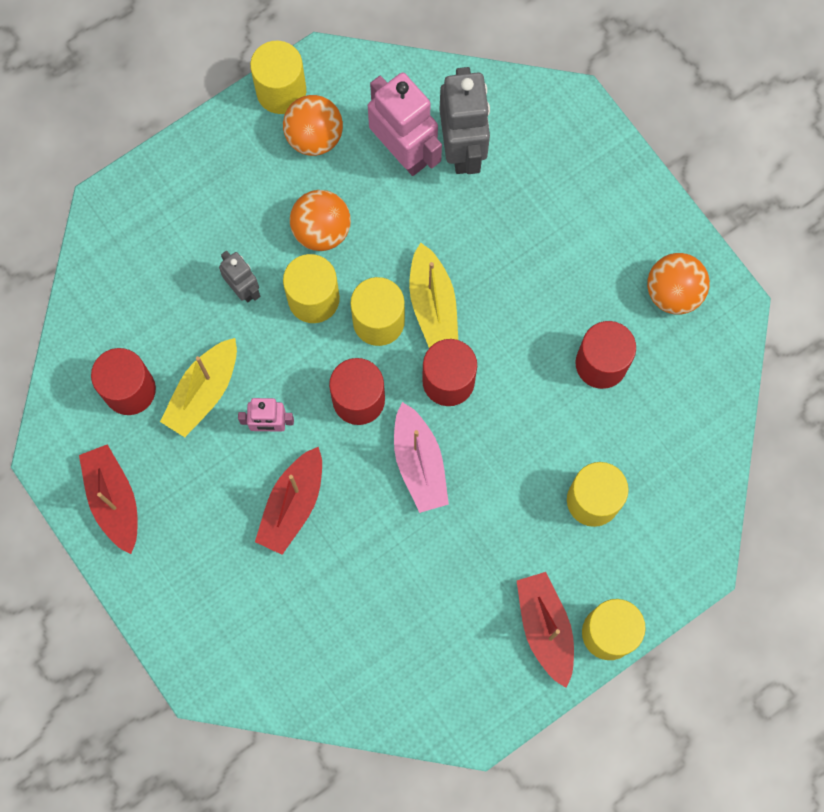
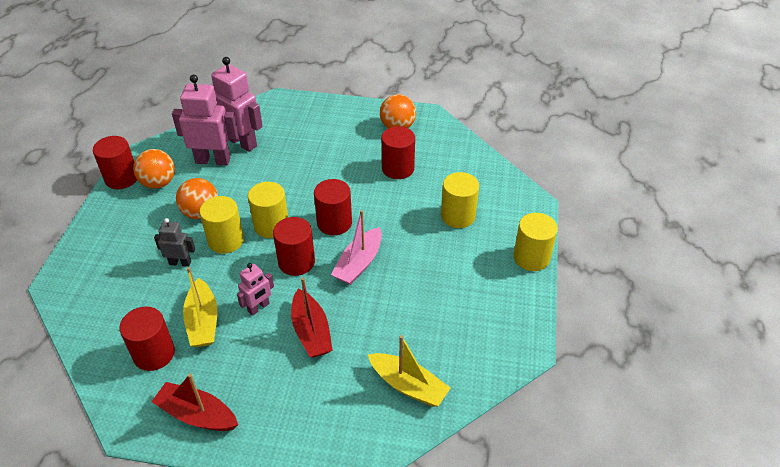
camera: 45 degrees left, 30 degrees down
yellow cylinder [250,41,306,114] -> red cylinder [93,136,137,189]
pink boat [394,402,449,513] -> pink boat turned 90 degrees clockwise [331,210,382,285]
yellow boat [409,243,458,348] -> yellow boat moved to [368,335,451,407]
grey robot [440,67,490,174] -> pink robot [211,57,263,152]
red boat [517,572,574,688] -> none

